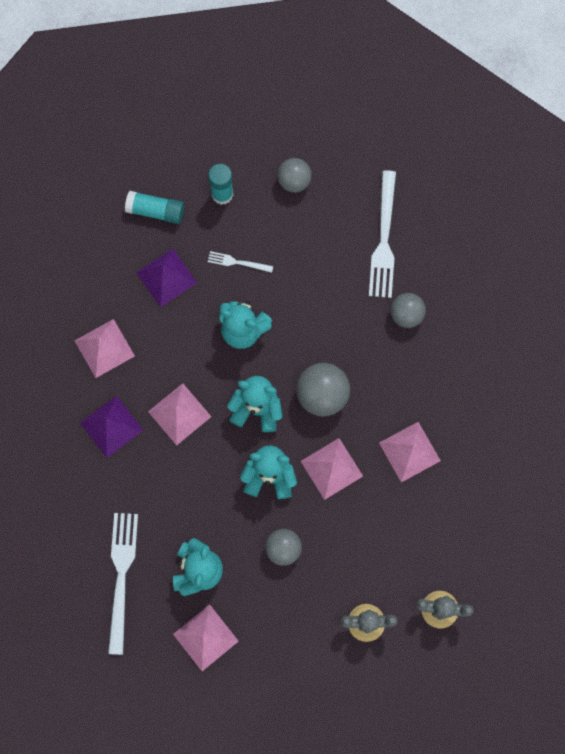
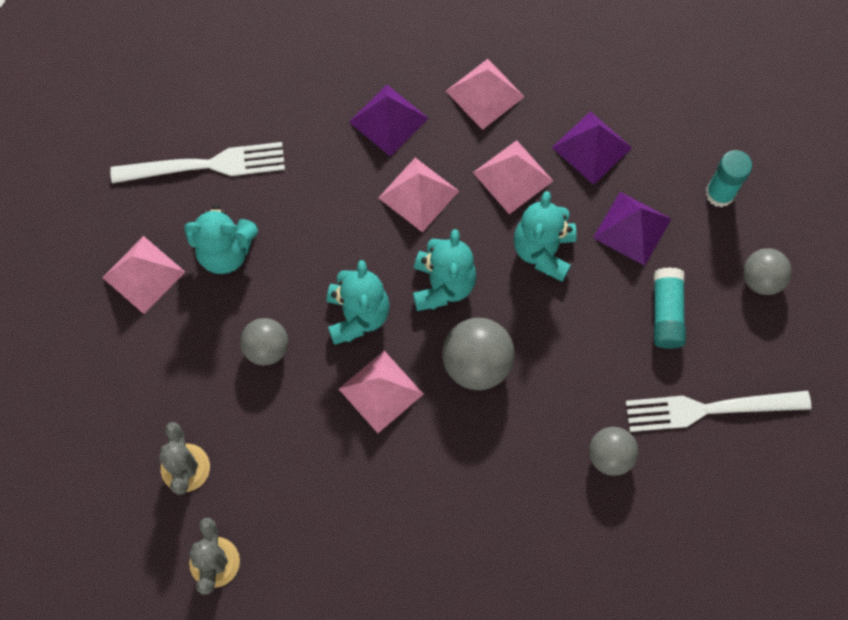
camera: 80 degrees right, 5 degrees down
turquoise glue stick [125,191,184,224] -> turquoise glue stick moved to [654,267,686,349]
white fork [208,251,273,273] -> purple pyramid [593,192,671,266]
pink pyramid [379,422,441,482] -> pink pyramid moved to [473,140,553,214]

